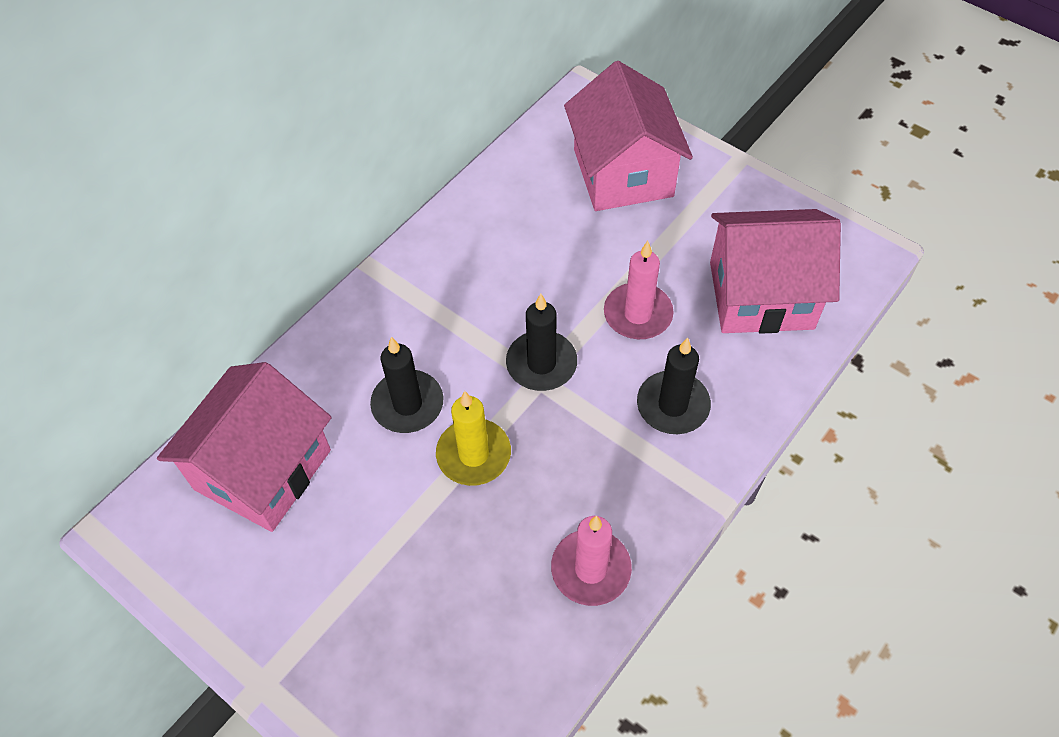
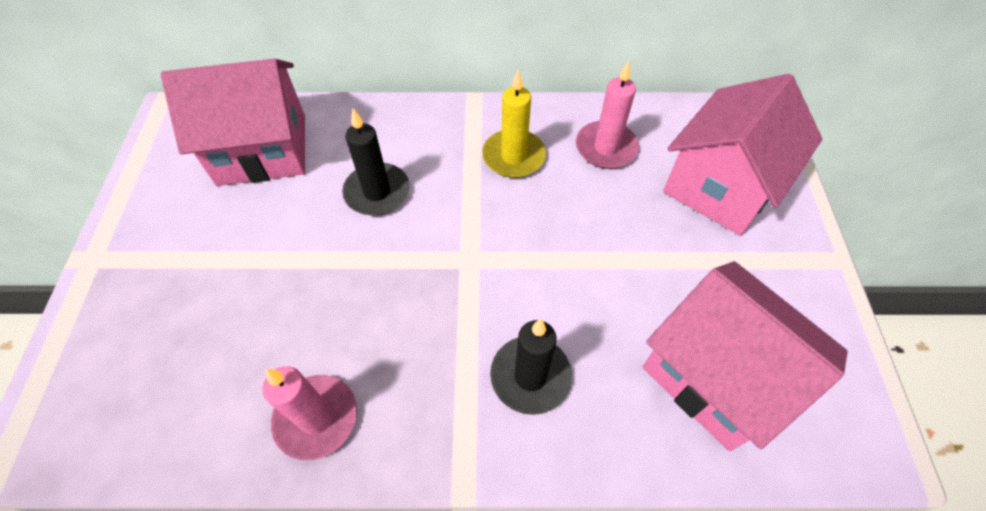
camera: 50 degrees right, 0 degrees up
yellow candle [436,391,511,486] -> yellow candle moved to [482,70,546,178]
black candle [506,294,577,391] -> none
pink candle [604,241,674,339] -> pink candle moved to [576,60,639,169]

